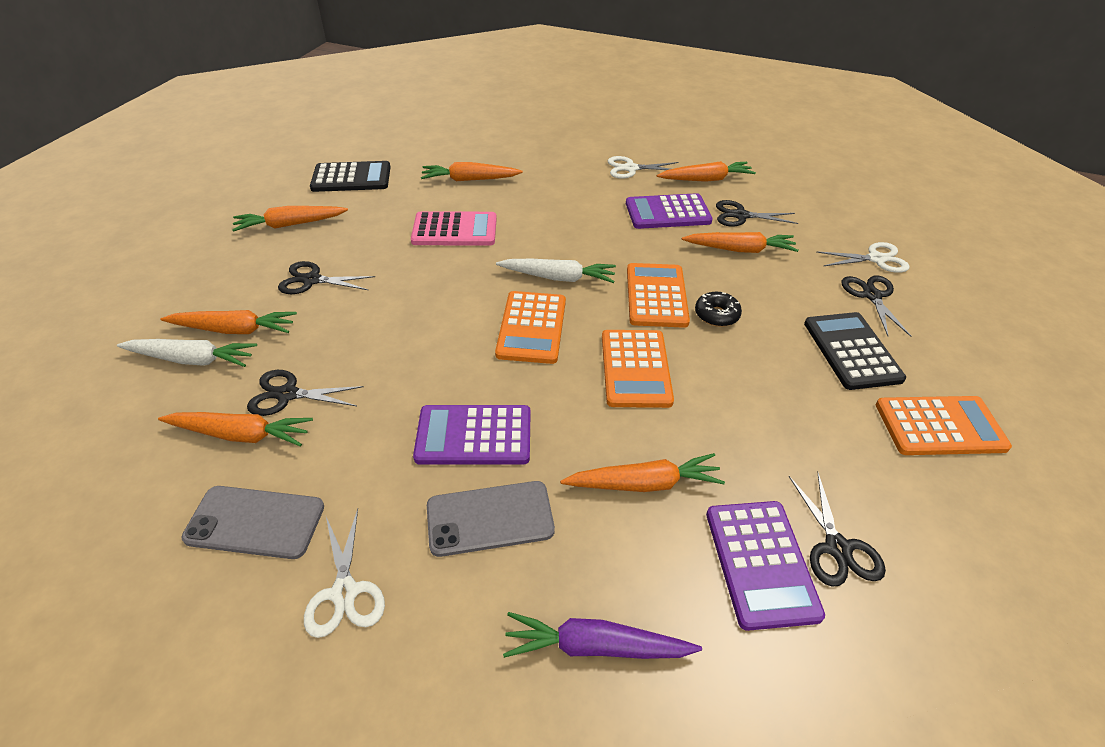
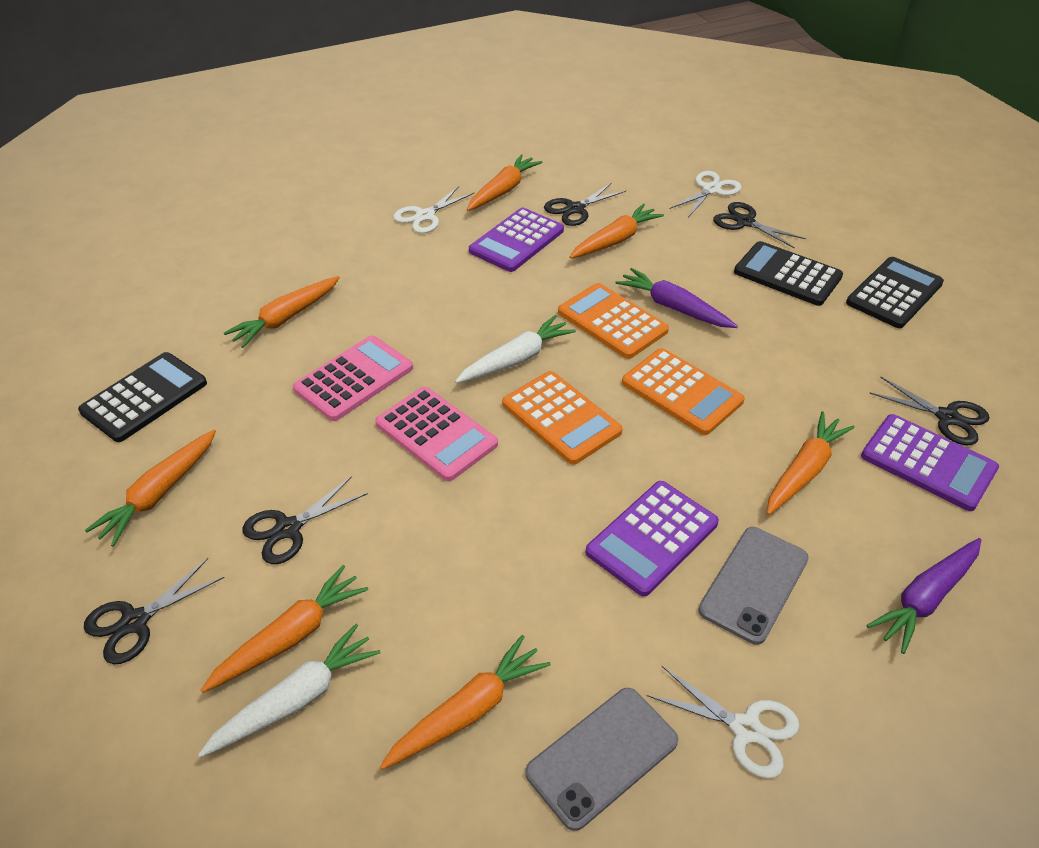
camera: 45 degrees left, 0 degrees up
black scissors [247,370,364,416] -> black scissors moved to [84,558,225,664]
black donut [695,292,742,327] -> purple carrot [616,268,738,328]
orange calculator [876,396,1012,455] -> black calculator [846,257,944,328]
none -> pink calculator [375,387,498,481]

